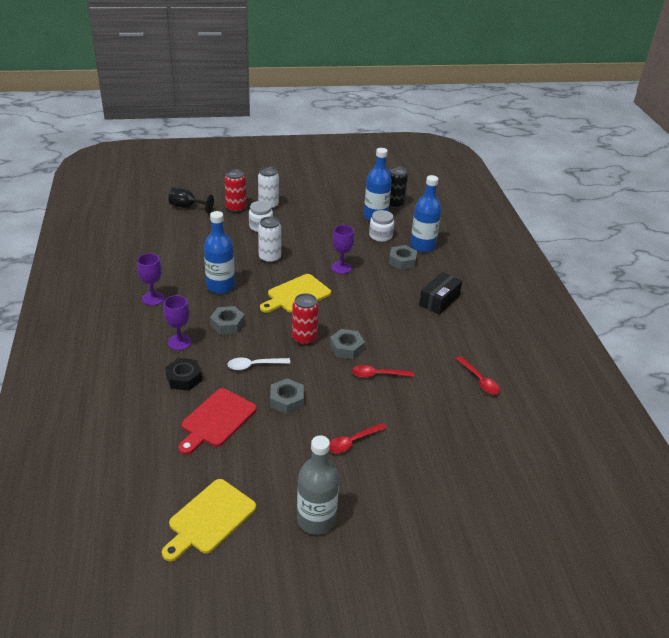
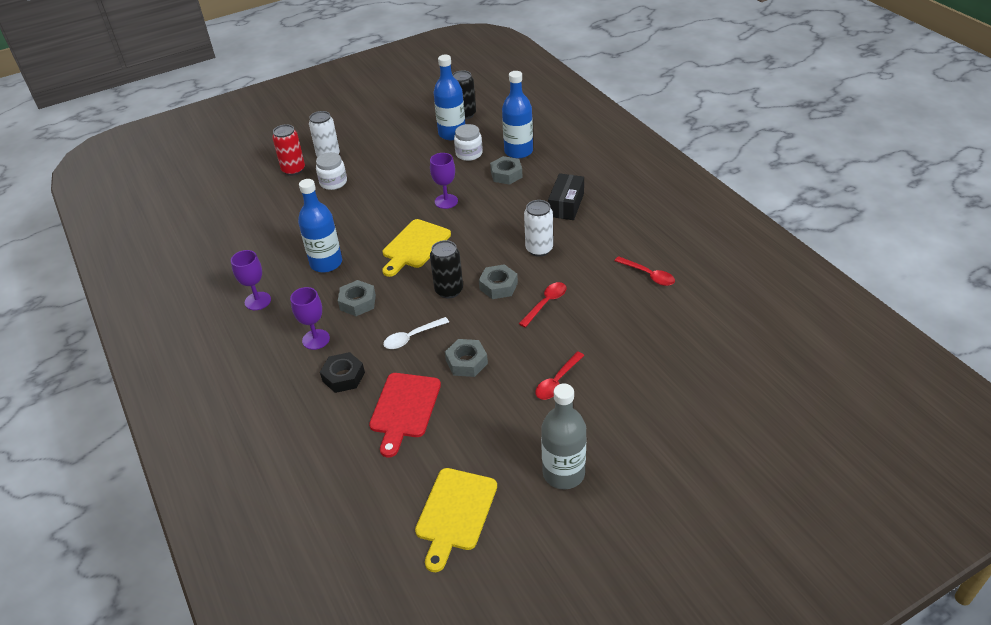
camera: 15 degrees left, 5 degrees up
black goblet [169,187,214,213] -> none
white can [258,217,281,263] -> white can moved to [524,200,553,257]
red can [292,293,319,345] -> black can [430,240,463,299]
red spoon [352,365,414,378] -> red spoon turned 150 degrees clockwise [519,282,566,327]

